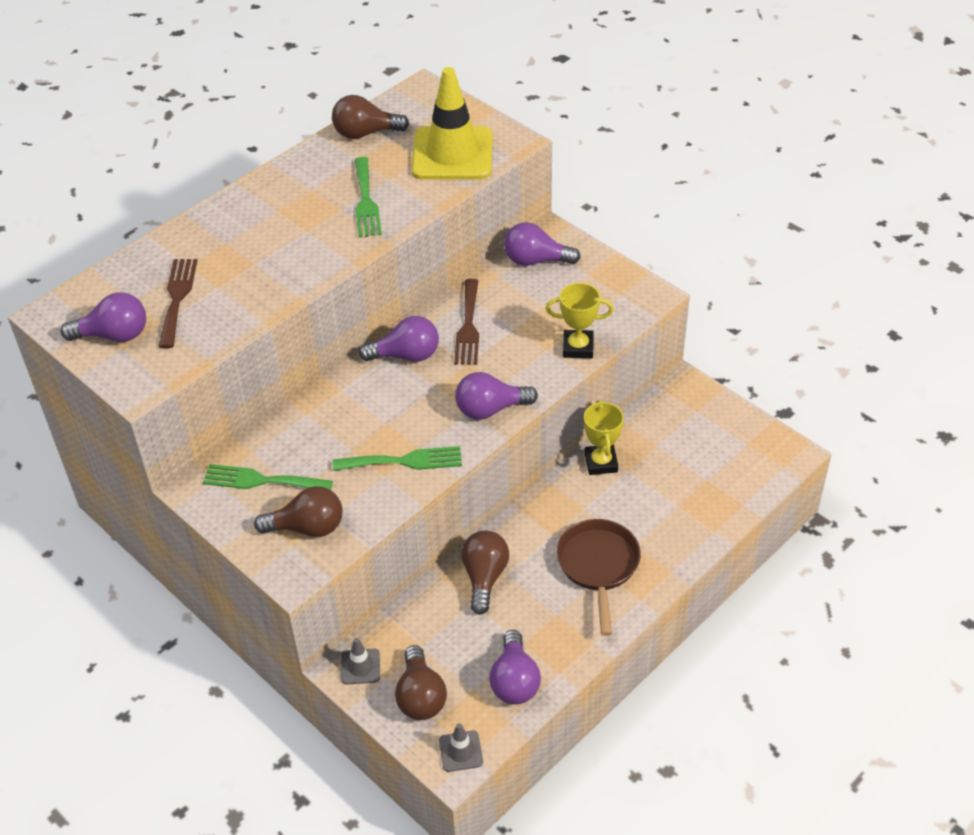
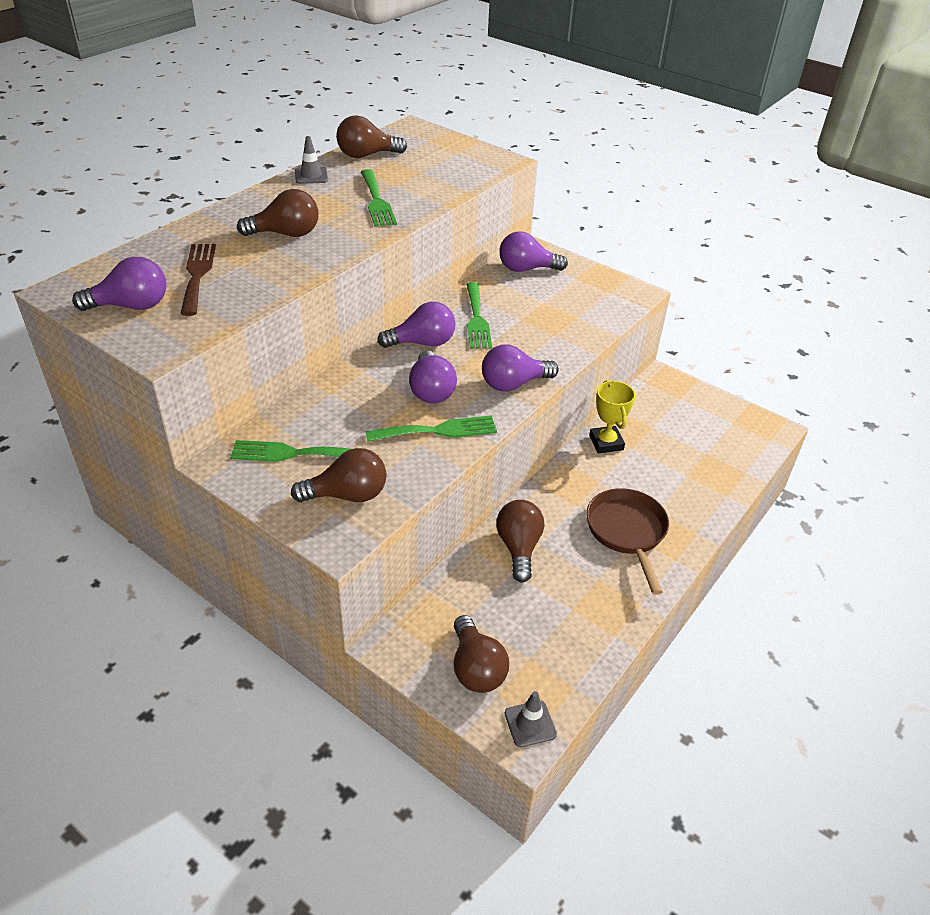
camera: 10 degrees left, 5 degrees down
grey traffic cone [341,638,380,684] -> grey traffic cone moved to [295,136,328,184]
yellow traffic cone [411,67,493,180] -> none
brown fork [454,279,479,365] -> green fork [466,282,492,349]
purple light bulb [489,630,541,704] -> purple light bulb moved to [409,350,457,403]
yellow trophy [546,283,614,358] -> none
none -> brown light bulb [237,189,319,237]

